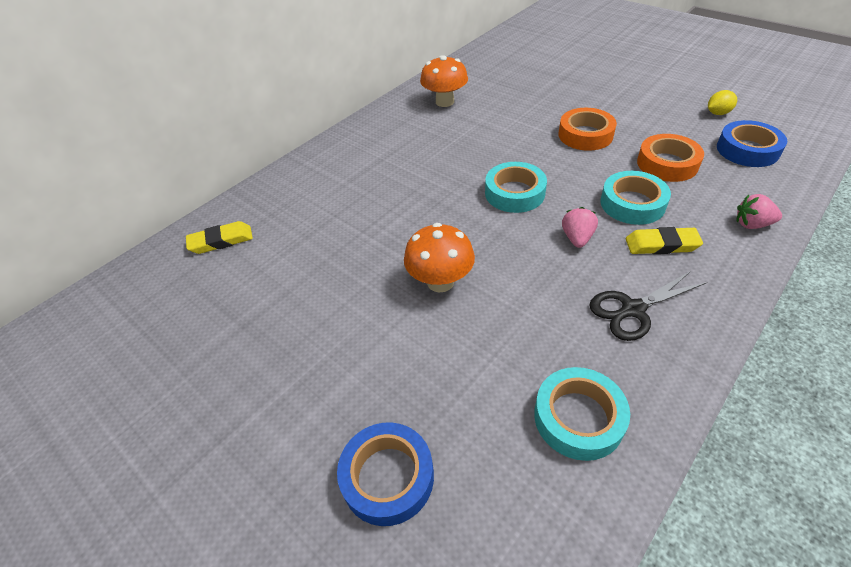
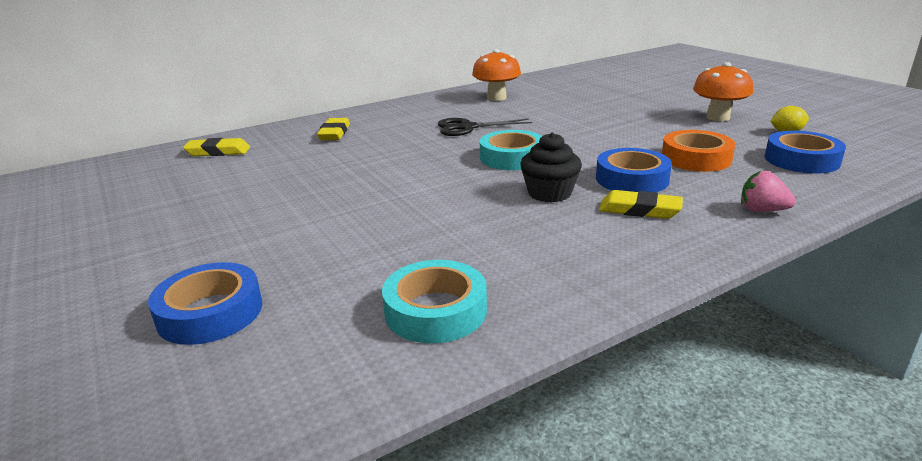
camera: 15 degrees right, 20 degrees down
orange mushroom [404,223,475,292] -> orange mushroom moved to [693,62,753,121]
orange tape [558,108,617,151] -> none
pink strawberry [562,207,598,248] -> black cupcake [520,132,582,203]
black scissors [589,271,707,341] -> black scissors moved to [438,118,532,136]
turquoise tape [600,171,671,225] -> blue tape [596,148,672,192]
none -> yellow eraser [317,118,350,140]

